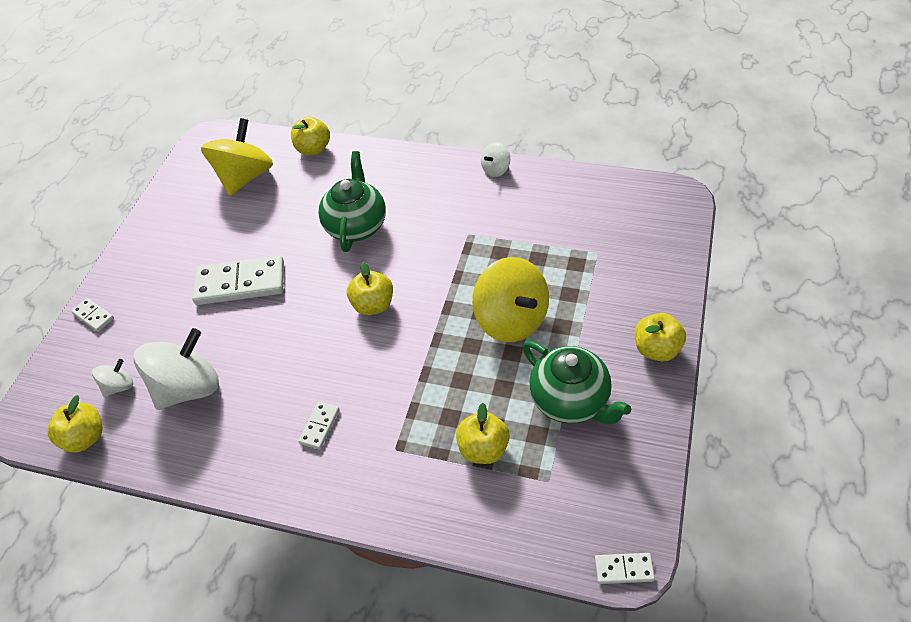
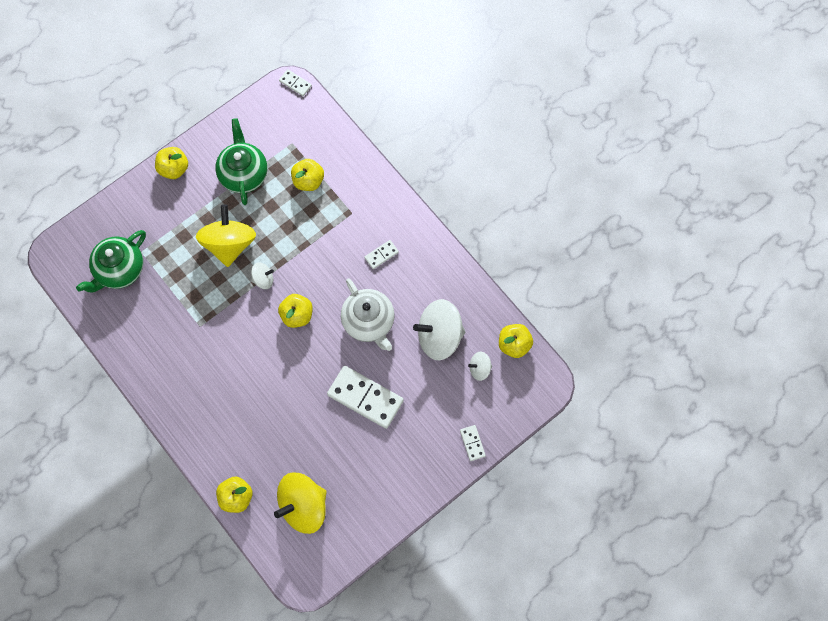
camera: 150 degrees left, 20 degrees up
green teapot [318,151,386,252] -> green teapot moved to [76,230,146,292]
white spinning top [481,142,510,177] -> white spinning top moved to [251,262,274,289]
none -> white teapot [341,278,395,351]

